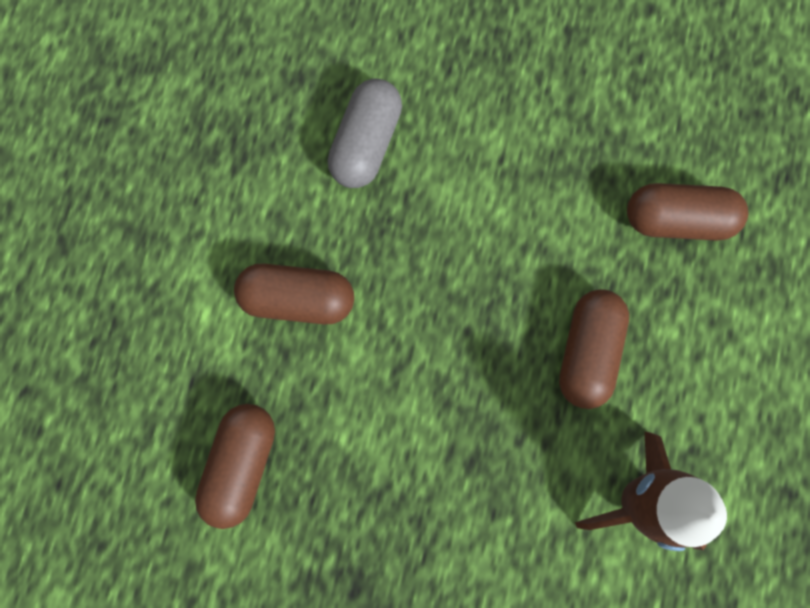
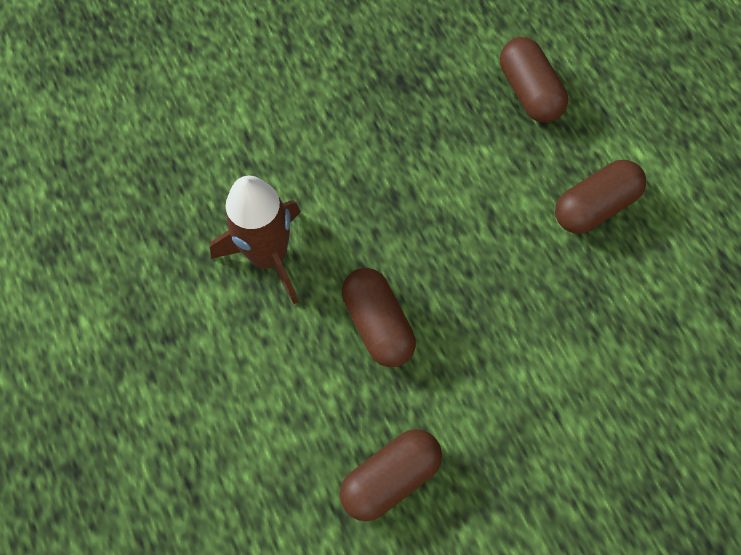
camera: 140 degrees right, 10 degrees down
grey capsule [328,78,402,188] -> none

